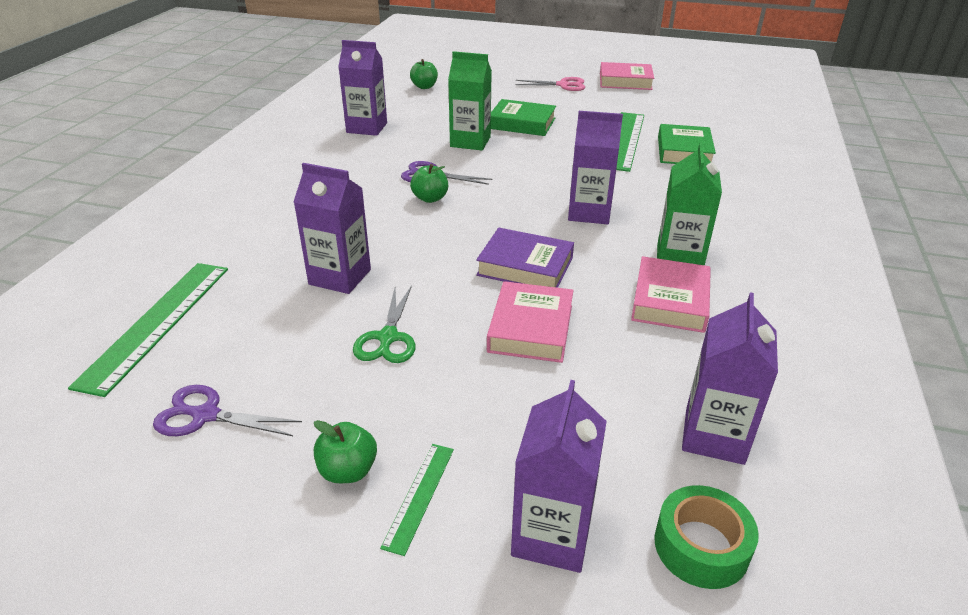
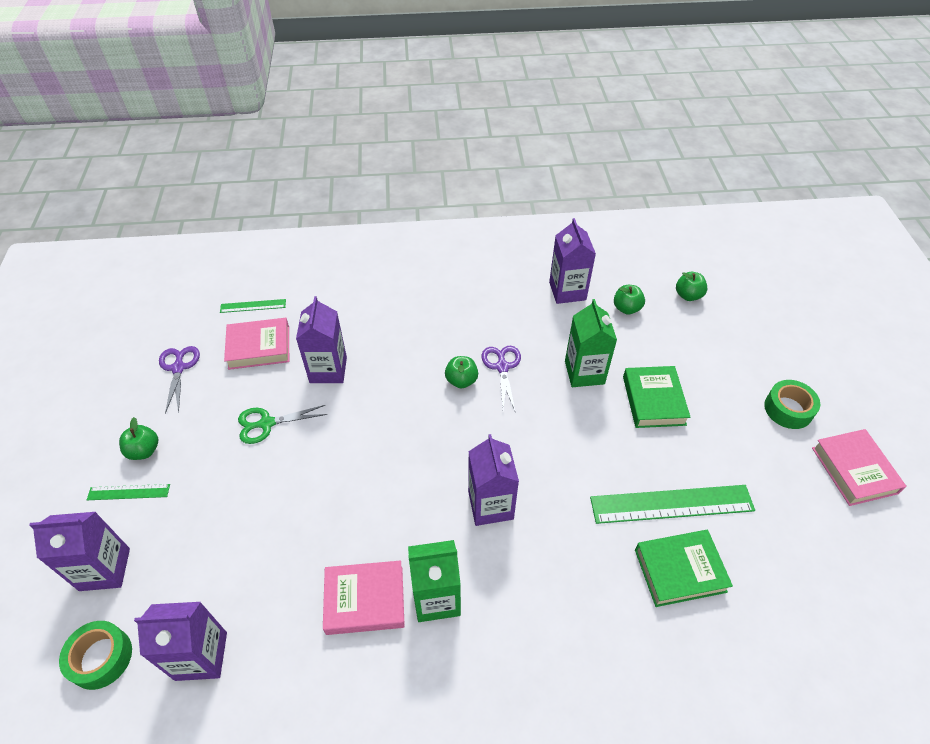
camera: 70 degrees right, 15 degrees up
green ruler [68,263,228,397] -> green ruler [220,299,286,313], size x0.50
purple book [476,228,574,288] -> none
pink book [487,281,574,363] -> pink book moved to [224,318,289,370]
pink scissors [516,77,585,91] -> green tape [764,380,820,429]
none -> green apple [614,285,645,315]

